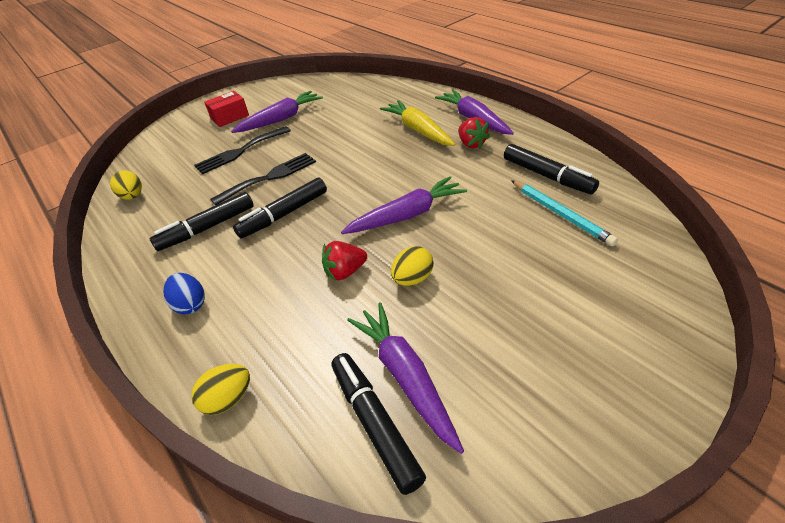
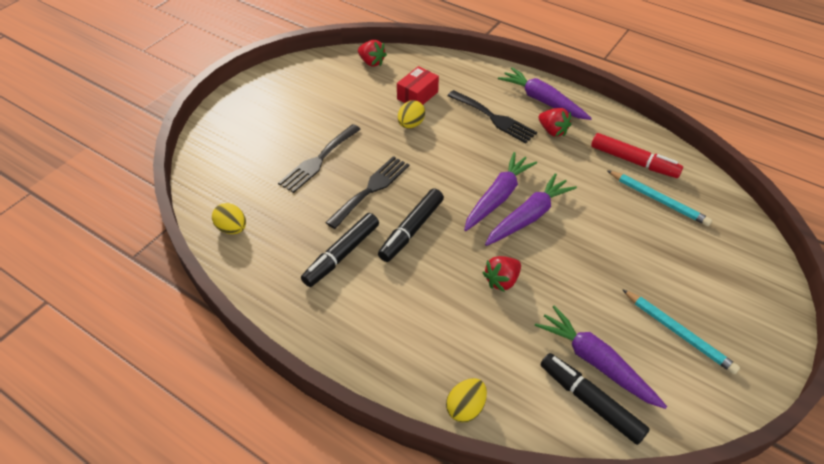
camera: 20 degrees left, 5 degrees up
blue egg [163,273,205,314] -> none
red box [204,91,249,127] -> red box moved to [397,66,439,105]
purple carrot [231,91,323,133] -> purple carrot moved to [464,152,537,231]
yellow carrot [380,100,456,146] -> black fork [448,90,537,143]
yellow egg [391,246,433,286] -> yellow egg moved to [398,100,425,128]
black marker [504,144,599,194] -> red marker [591,133,683,178]
none -> red strawberry [358,40,387,67]
none -> turquoise pencil [622,289,740,374]

